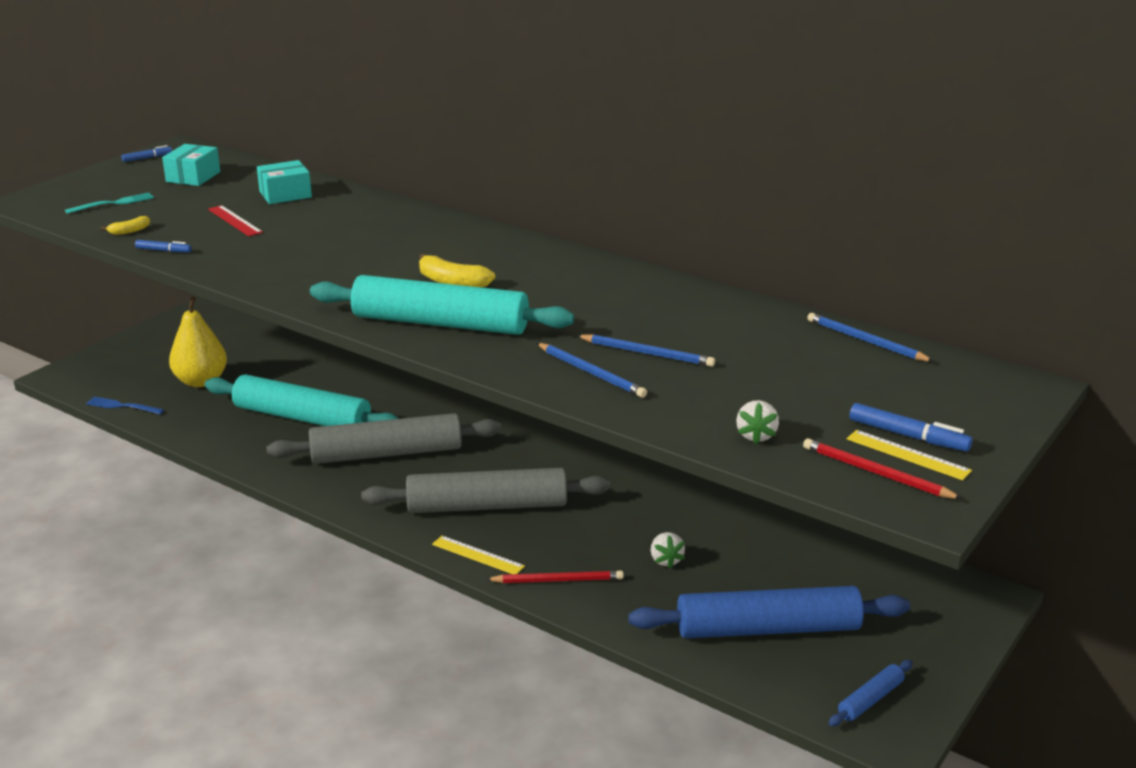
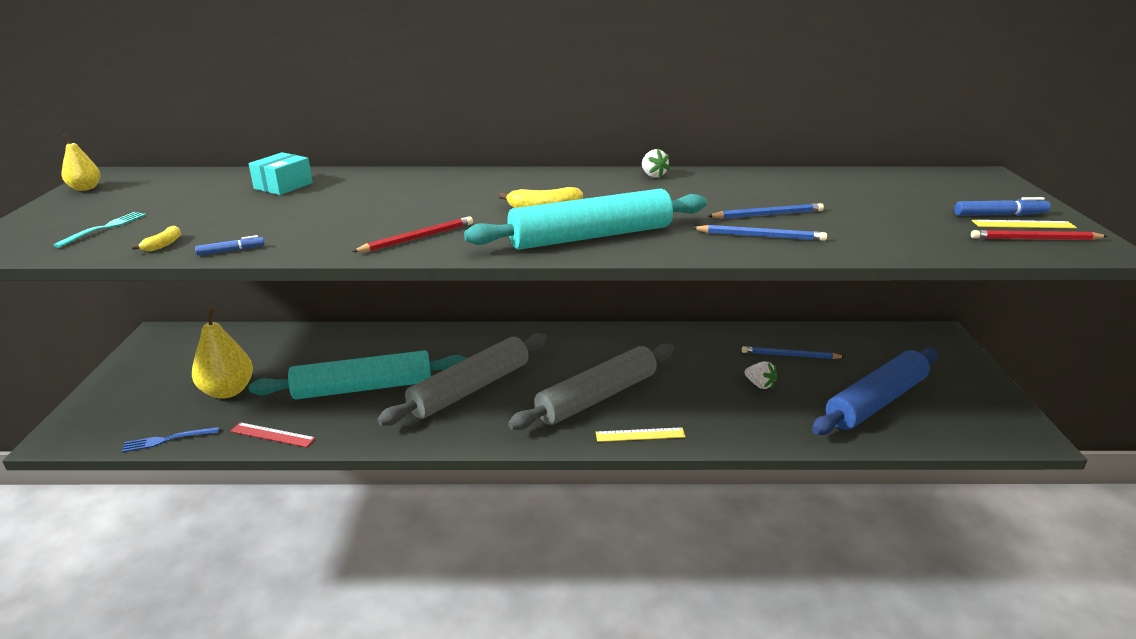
camera: 35 degrees left, 0 degrees up
blue marker [122,145,172,162] -> yellow pear [61,134,100,191]
turquoise box [162,144,220,186] -> none
red ruler [208,205,263,236] -> red ruler moved to [230,422,316,447]
red pencil [485,570,624,583] -> red pencil moved to [352,216,473,252]
white strawberry [736,400,779,444] -> white strawberry moved to [642,149,670,178]
blue pencil [807,313,934,362] -> blue pencil moved to [742,346,845,359]
blue rolling pin [828,660,913,726] -> none

